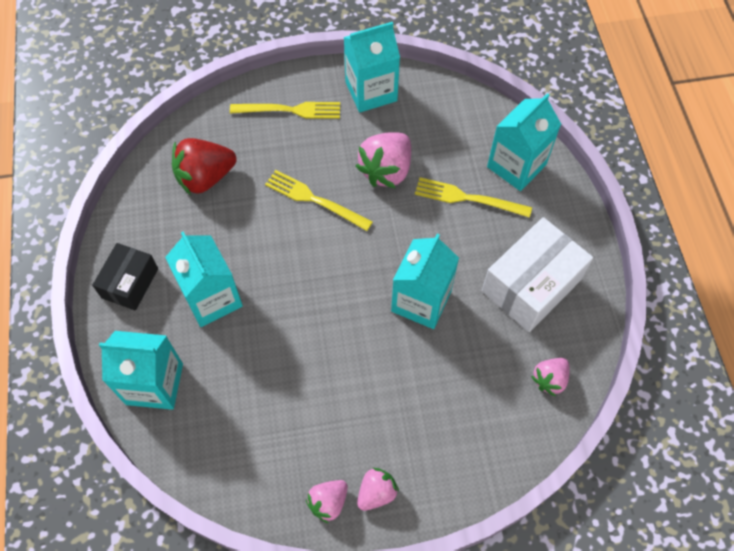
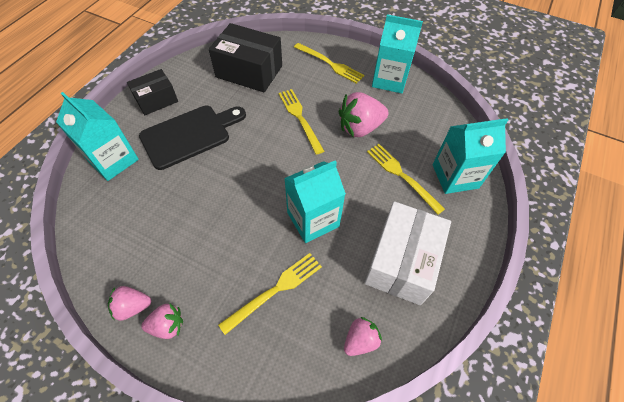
camera: 35 degrees right, 5 degrees down
turquoise carton [165,232,243,327] -> black cutting board [139,106,246,170]
red strawberry [172,138,236,195] -> black box [209,23,282,93]
white box [482,217,593,332] -> white box turned 60 degrees counterclockwise [364,201,451,305]
pink strawberry [531,358,570,397] -> pink strawberry turned 150 degrees clockwise [344,317,382,356]
none -> yellow fork [218,253,322,335]

